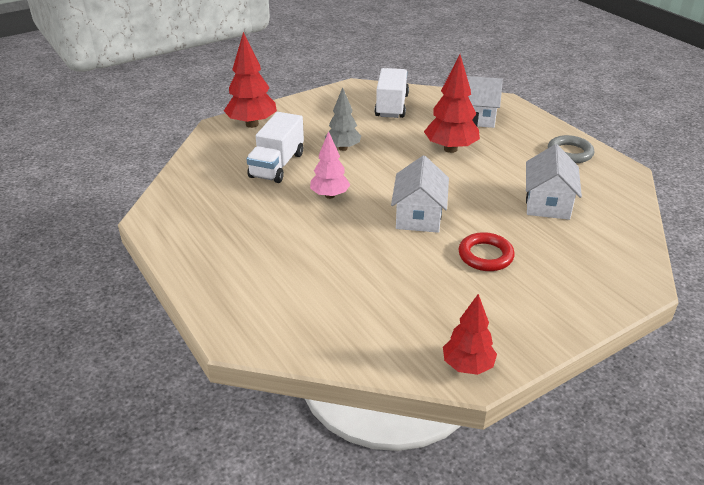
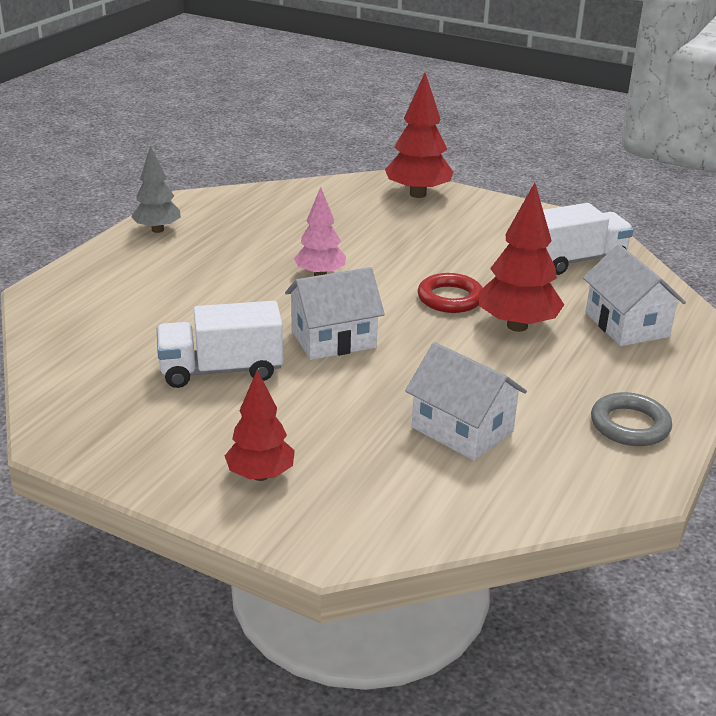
camera: 60 degrees right, 5 degrees down
white truck [246,112,304,183] -> white truck moved to [157,301,283,388]
grey tree [325,87,361,151] -> grey tree moved to [131,146,181,233]
red tree [443,294,497,375] -> red tree moved to [225,370,295,481]
red ring [458,232,515,271] -> red ring moved to [418,273,483,313]
white house [526,144,582,220] -> white house turned 60 degrees clockwise [405,342,527,461]

